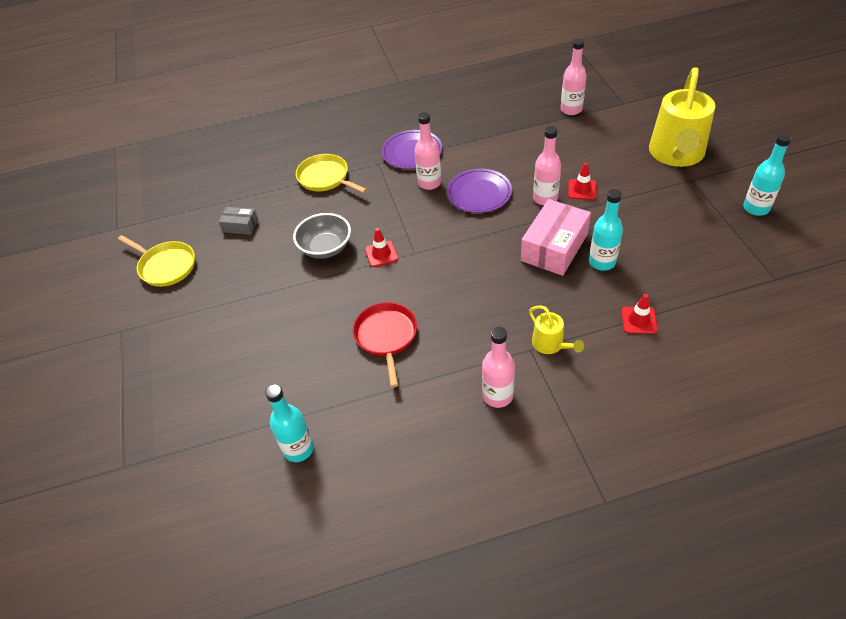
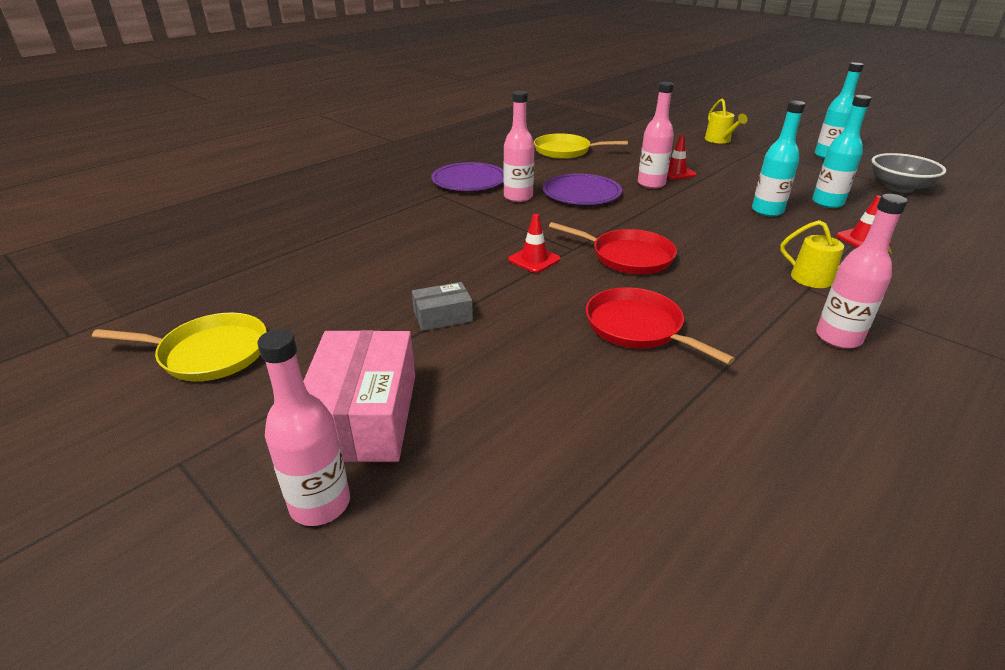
camera: 35 degrees left, 15 degrees down
grey box [218,207,258,235] -> grey box moved to [412,282,473,331]
turquoise bottle [265,384,314,462] -> turquoise bottle moved to [812,95,872,208]
grey bowl [293,213,351,259] -> grey bowl moved to [871,153,946,193]
yellow pan [296,154,367,193] -> yellow pan moved to [534,133,628,159]
pink box [521,199,591,276] -> pink box moved to [303,330,415,462]
pink bottle [561,39,587,115] -> pink bottle moved to [257,329,350,526]
yellow watering can [649,67,715,167] -> yellow watering can [705,98,748,143], size x0.46
none -> red pan [549,222,677,274]

